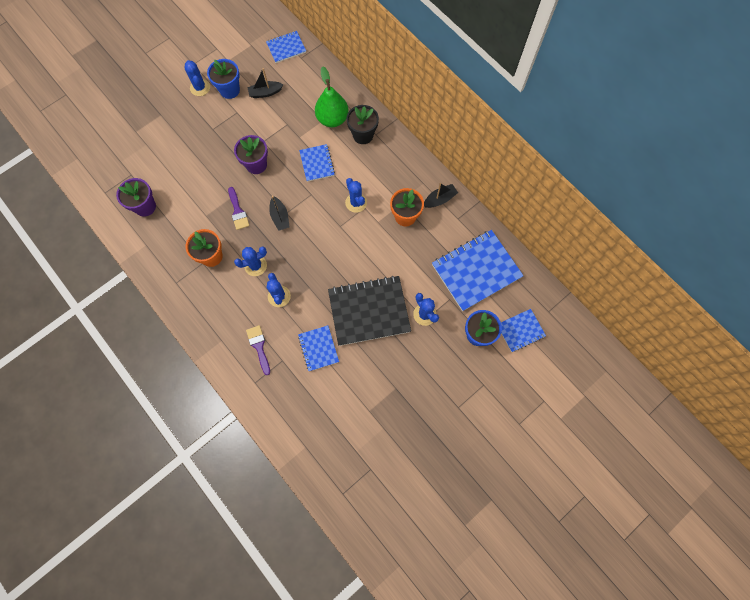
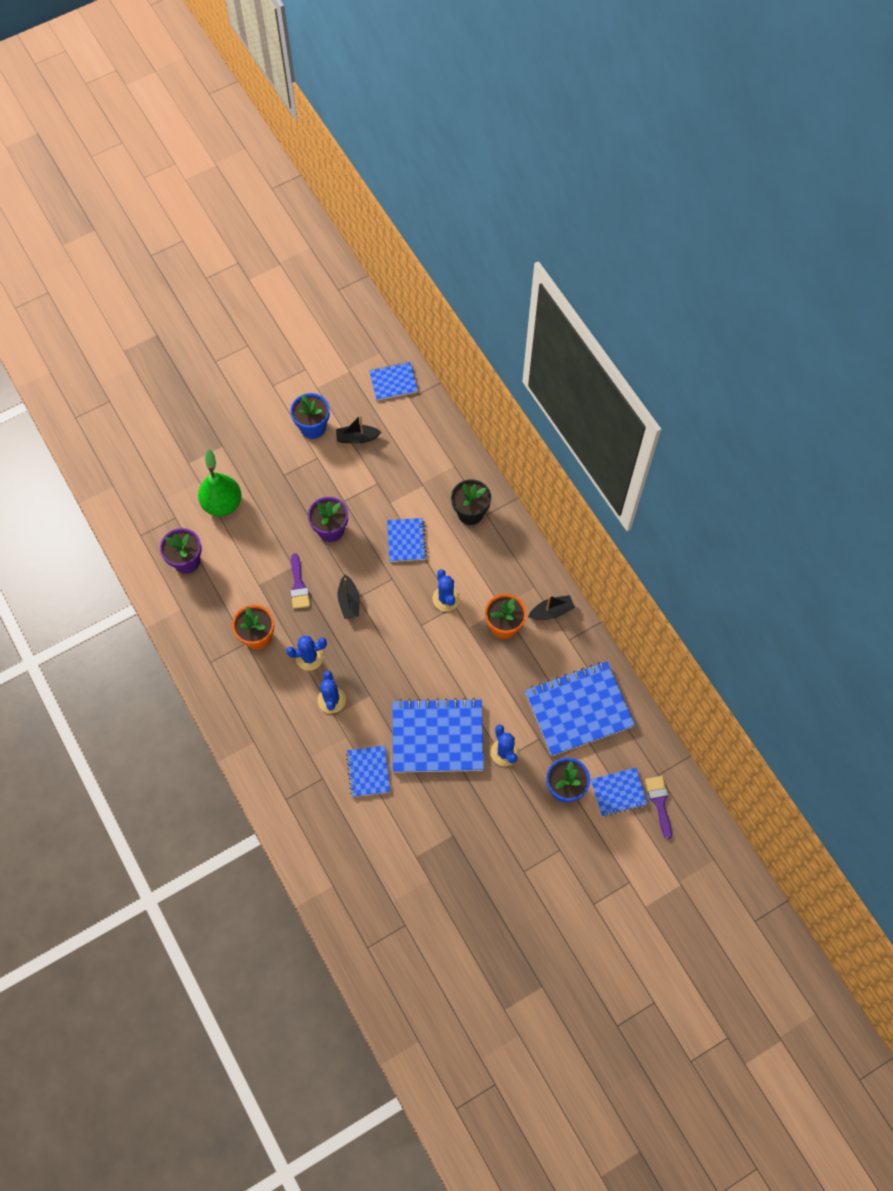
camera: 10 degrees right, 5 degrees down
blue cactus [185,60,210,96] -> none
purple brush [246,325,270,375] -> purple brush moved to [645,776,672,839]
green pear [315,66,349,127] -> green pear moved to [198,449,242,516]
black notebook [328,276,411,346] -> blue notebook [392,698,484,773]

